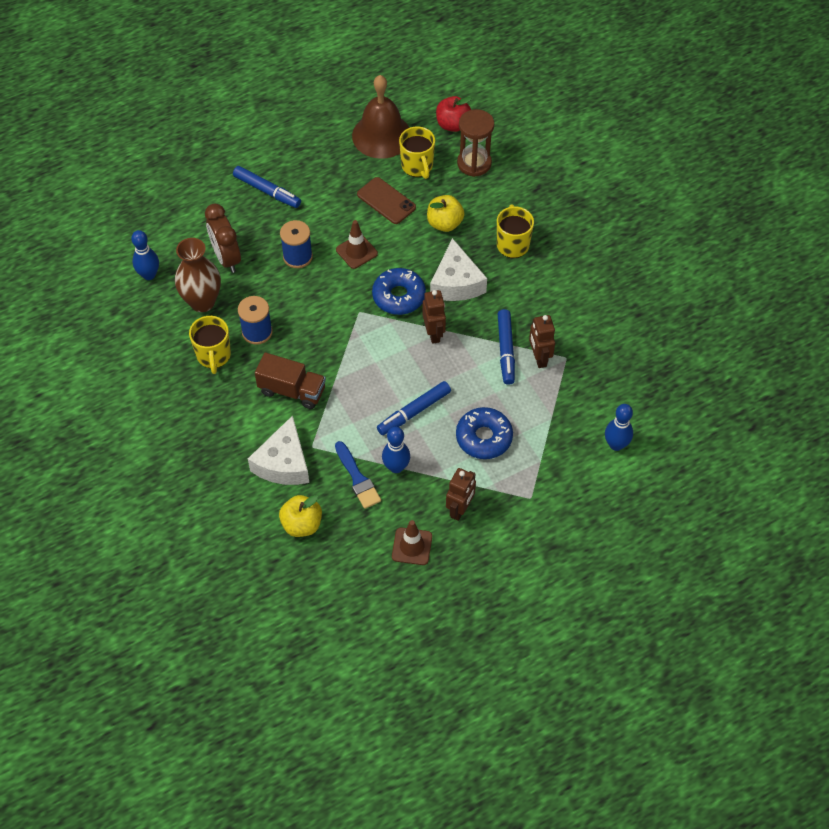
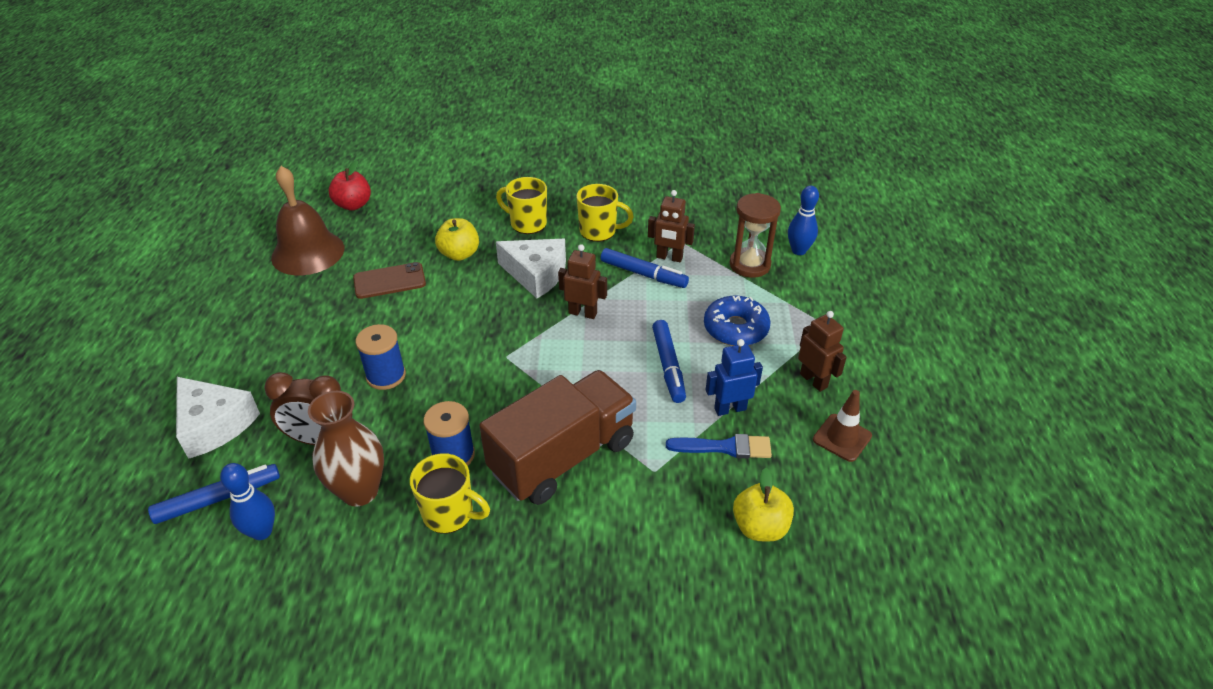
camera: 60 degrees left, 15 degrees down
blue marker [233,166,301,208] -> blue marker moved to [148,464,280,524]
white cheese [248,415,309,485] -> white cheese moved to [176,377,260,459]
brown truck [255,352,326,409] -> brown truck [479,370,636,505], size x1.65
brown traffic cone [336,220,378,269] -> none
blue donut [372,268,426,315] -> none
blue bowling pin [382,427,410,473] -> blue robot [706,339,763,416]
yellow mug [399,127,435,179] -> yellow mug moved to [576,184,634,242]
brown hourglass [457,109,494,177] -> brown hourglass moved to [730,193,781,278]

